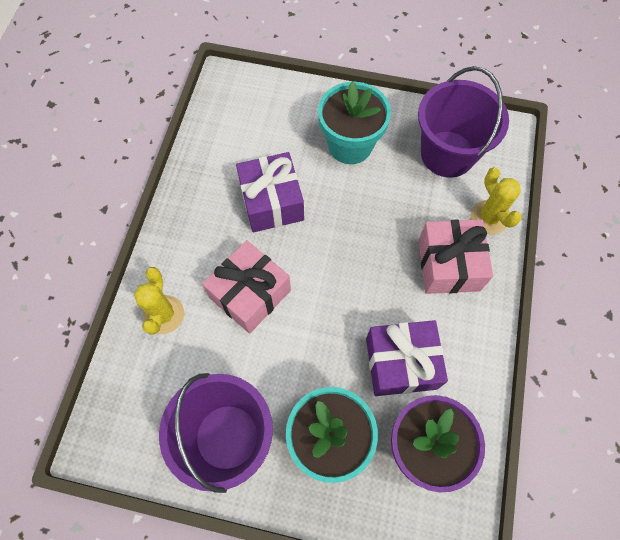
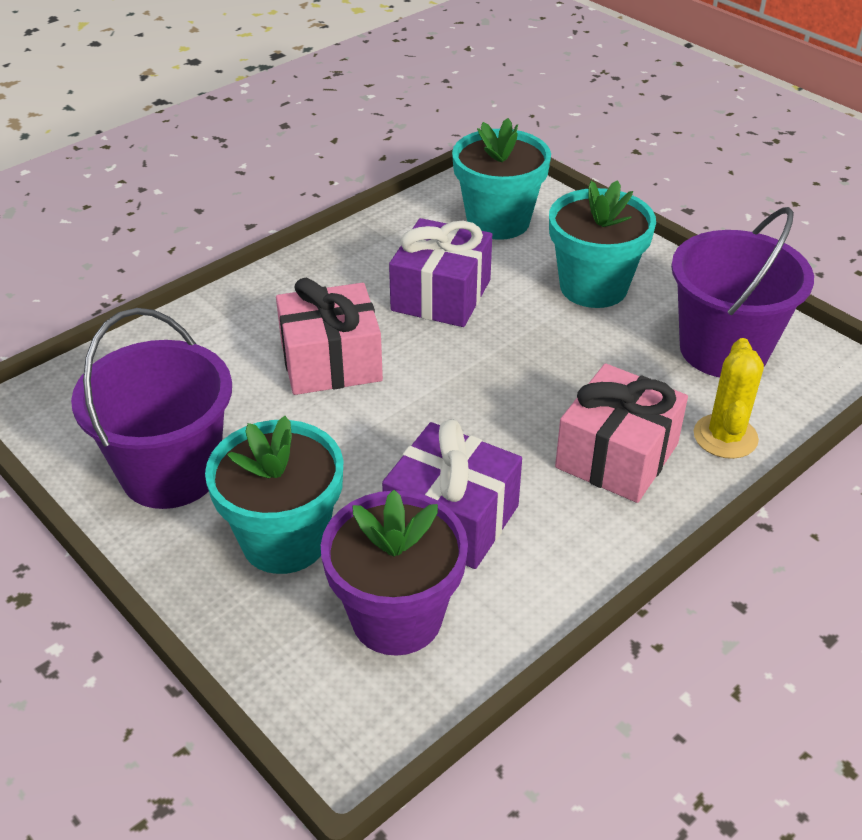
camera: 35 degrees right, 25 degrees down
yellow cactus [134,267,184,335] -> none
none -> turquoise flower pot [452,118,551,240]

